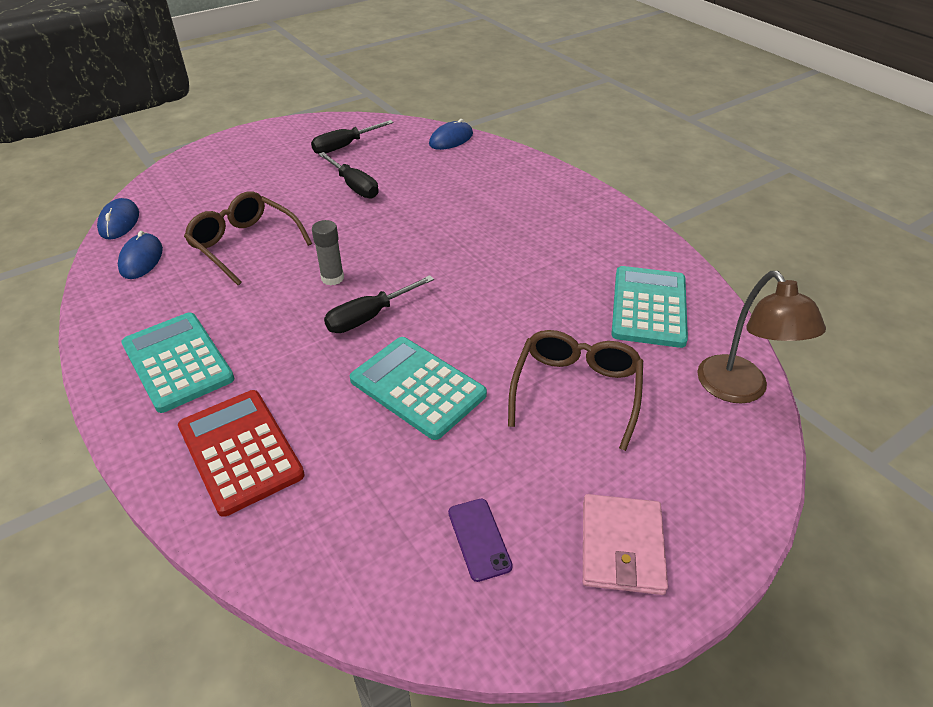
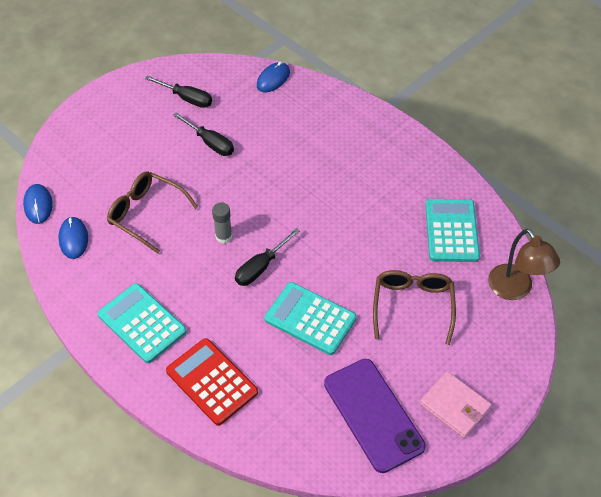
camera: 10 degrees left, 10 degrees up
black screwdriver [311,120,394,154] -> black screwdriver turned 105 degrees counterclockwise [145,76,212,108]
purple phone [448,499,513,582] -> purple phone [324,359,426,473], size x2.29
pink wallet [583,494,668,595] -> pink wallet turned 45 degrees counterclockwise [420,371,491,438]

